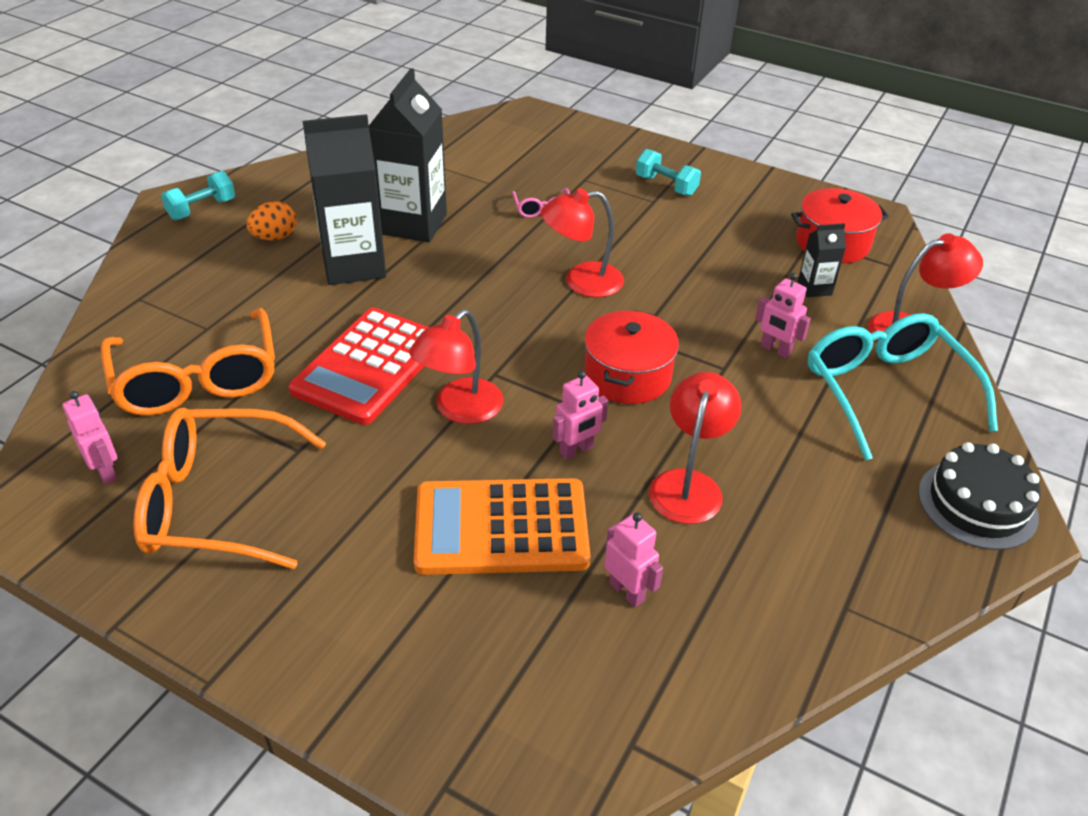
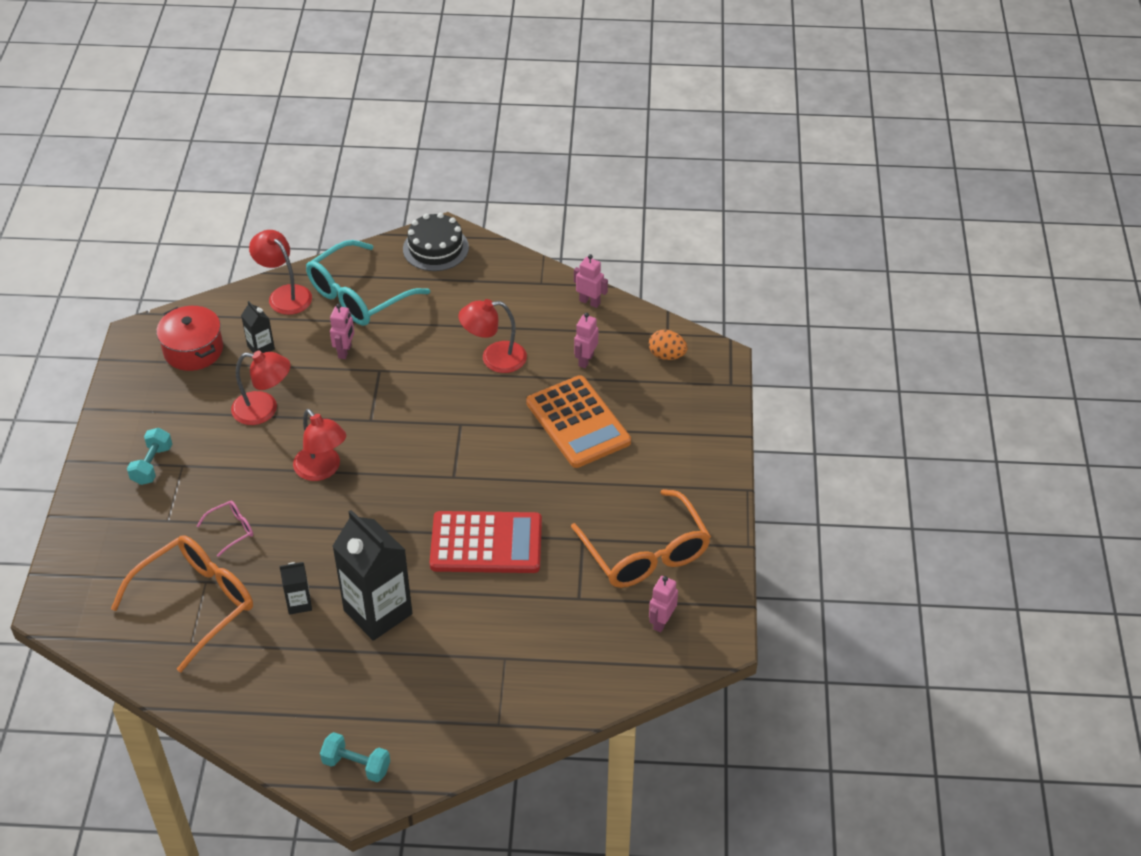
camera: 115 degrees left, 5 degrees up
orange glasses [101,308,275,416] -> orange glasses moved to [111,535,253,672]
orange egg [246,201,297,240] -> orange egg moved to [649,330,687,360]
black carton [369,68,447,242] -> black carton [279,562,312,615], size x0.47
red lamp [409,309,503,424] -> red lamp moved to [231,351,290,425]
pink robot [552,371,608,460] -> pink robot moved to [574,254,608,308]
red pot [584,310,679,404] -> none

